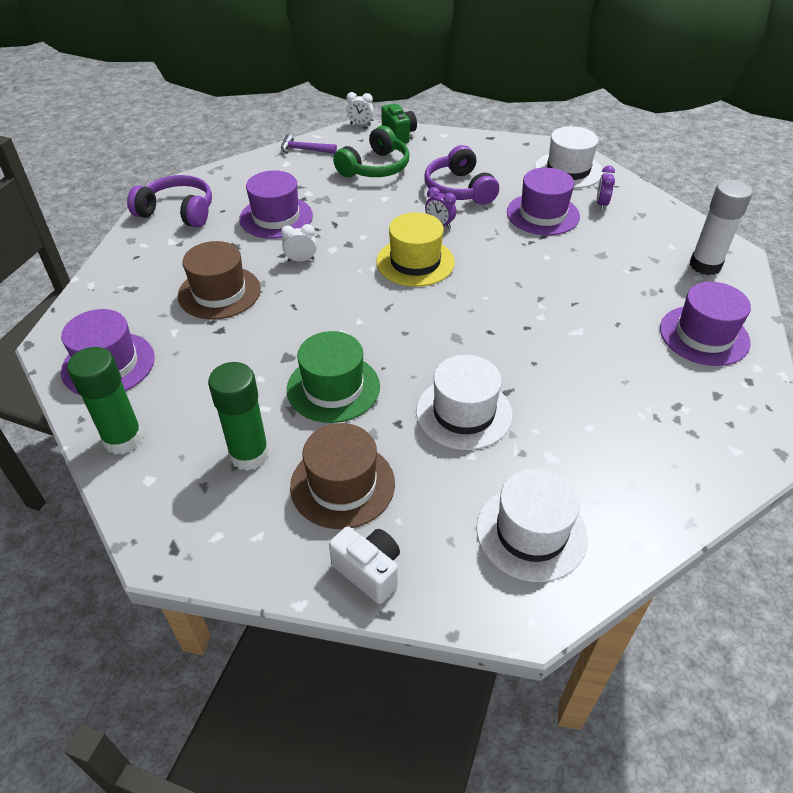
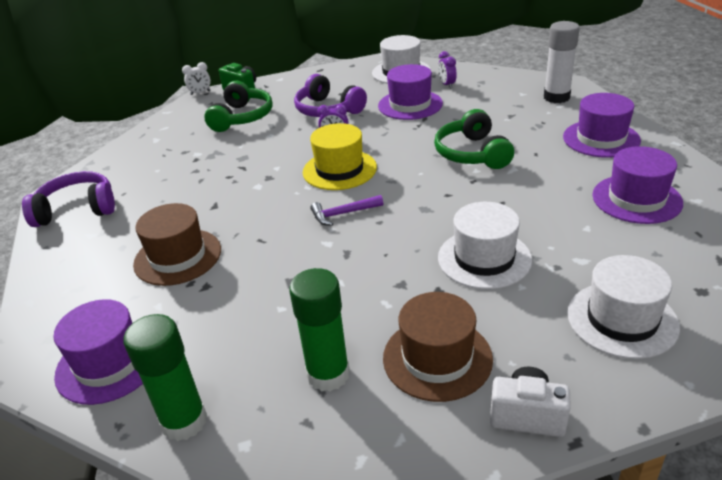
camera: 25 degrees left, 10 degrees down
purple hat [239,170,313,239] -> purple hat moved to [592,146,683,224]
purple hammer [281,134,337,154] -> purple hammer moved to [310,195,383,226]
white clock [281,224,316,262] -> none
green hat [287,331,380,423] -> none
none -> green headphones [434,109,514,169]

